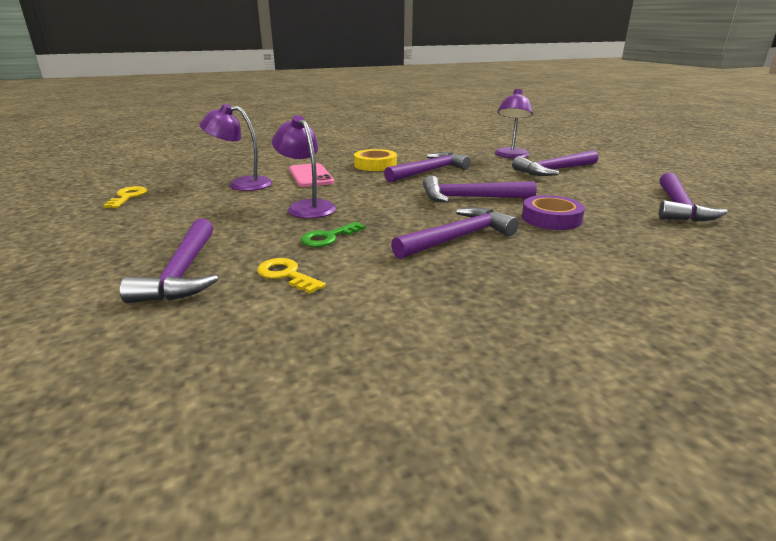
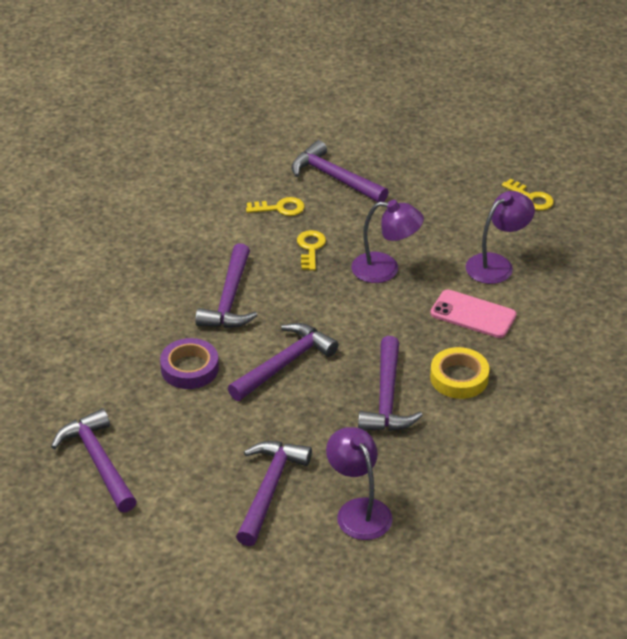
camera: 135 degrees right, 15 degrees up
green key [300,222,366,247] -> yellow key [297,230,326,271]

